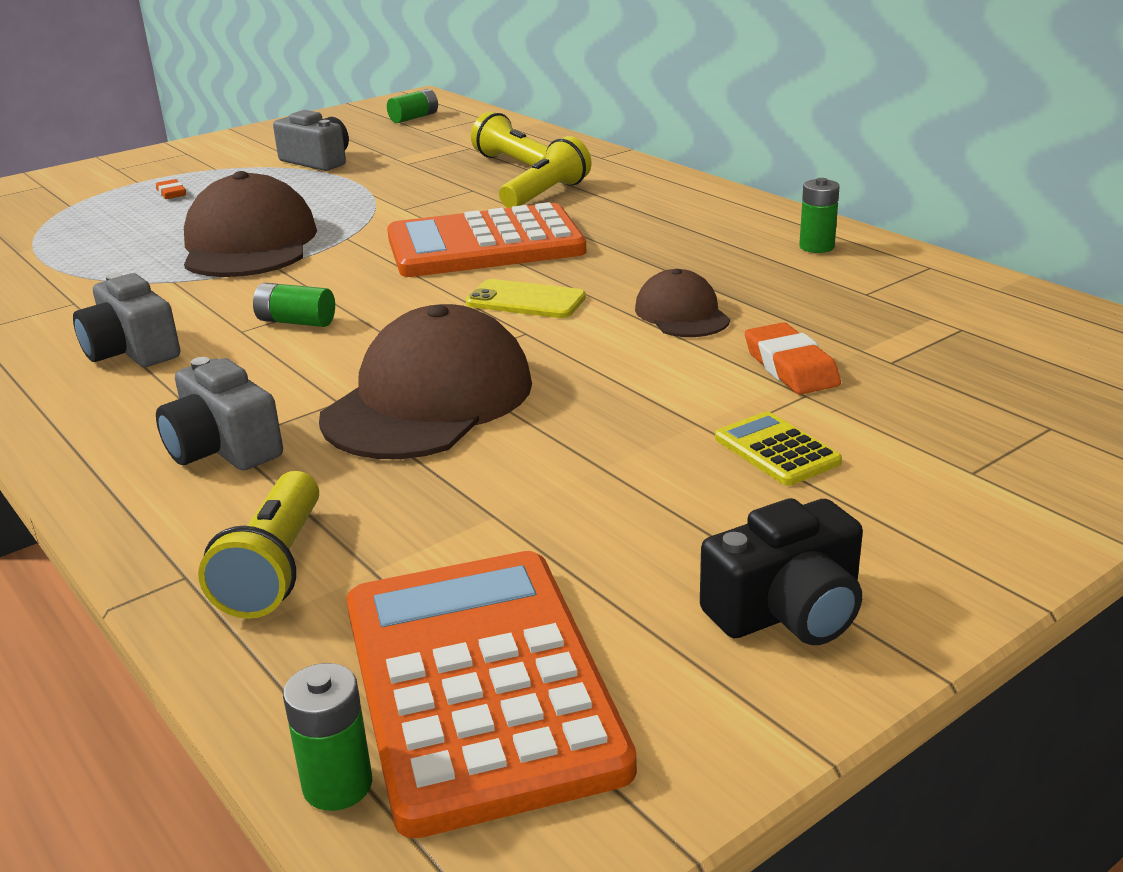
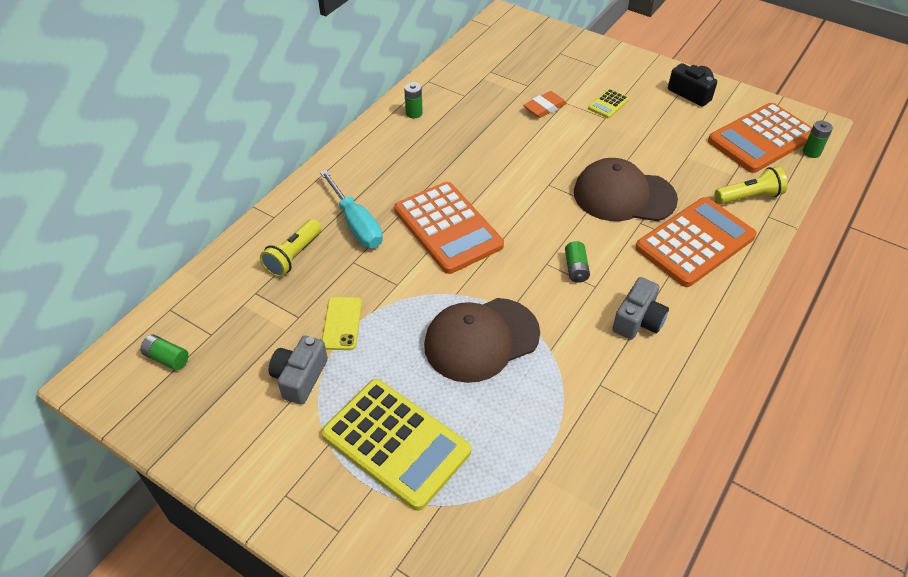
camera: 110 degrees left, 20 degrees up
orange eraser [156,179,186,199] -> yellow calculator [321,379,471,511]
grey camera [156,357,283,470] -> orange calculator [636,197,757,287]
yellow phone [466,279,586,318] -> yellow phone moved to [322,297,362,350]
yellow flashlight [499,136,591,208] -> turquoise screwdriver [320,170,383,248]
brown cap [635,269,730,337] -> none

